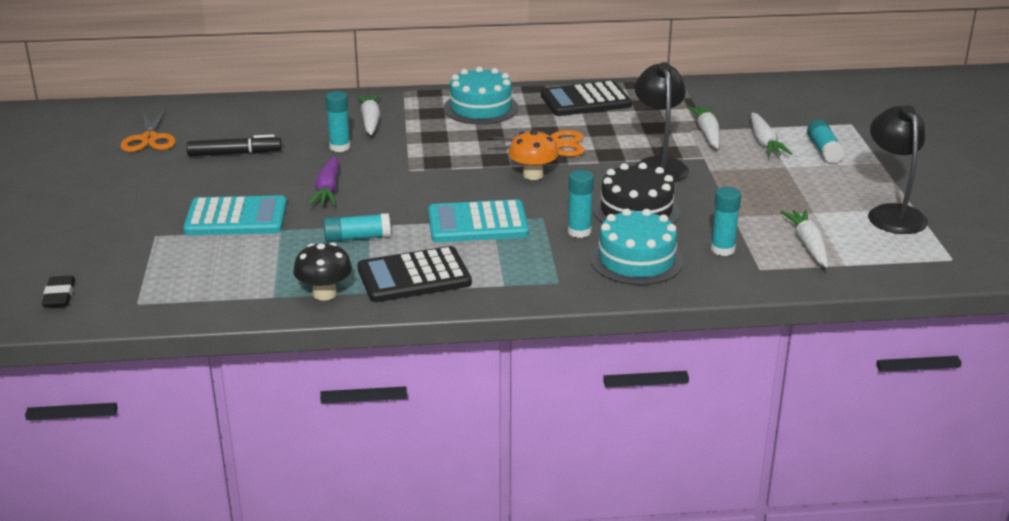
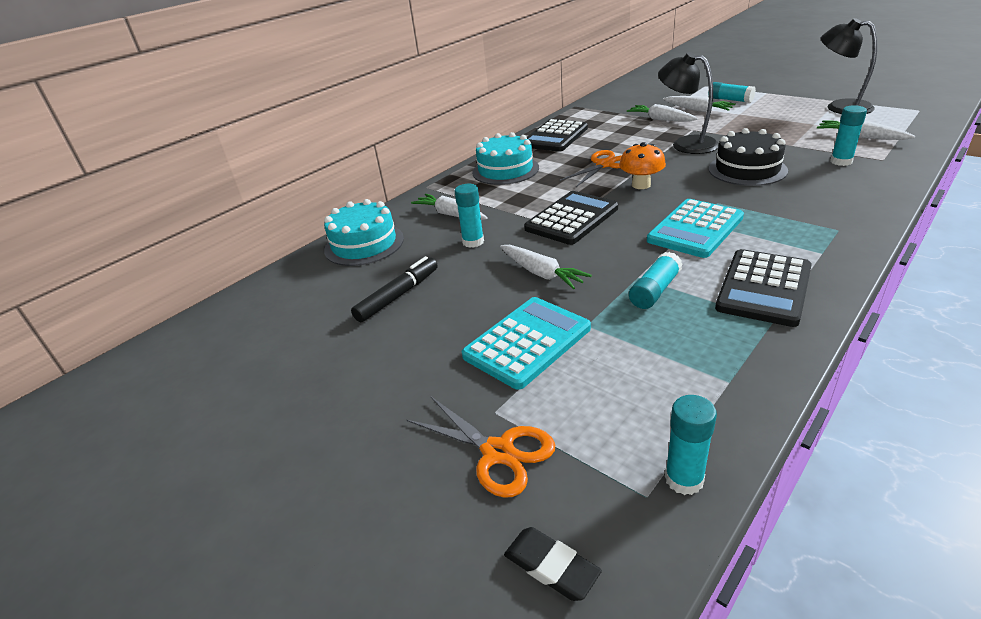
camera: 40 degrees left, 5 degrees up
orange scissors [120,109,176,152] -> orange scissors moved to [407,397,556,498]
black mushroom [293,243,352,301] -> none
purple carrot [309,156,339,205] -> white carrot [500,245,592,289]
turquoise glue stick [568,170,594,238] -> turquoise glue stick moved to [665,395,717,495]
turquoise cake [590,208,683,285] -> turquoise cake moved to [324,199,404,266]
none -> black calculator [524,191,618,245]

